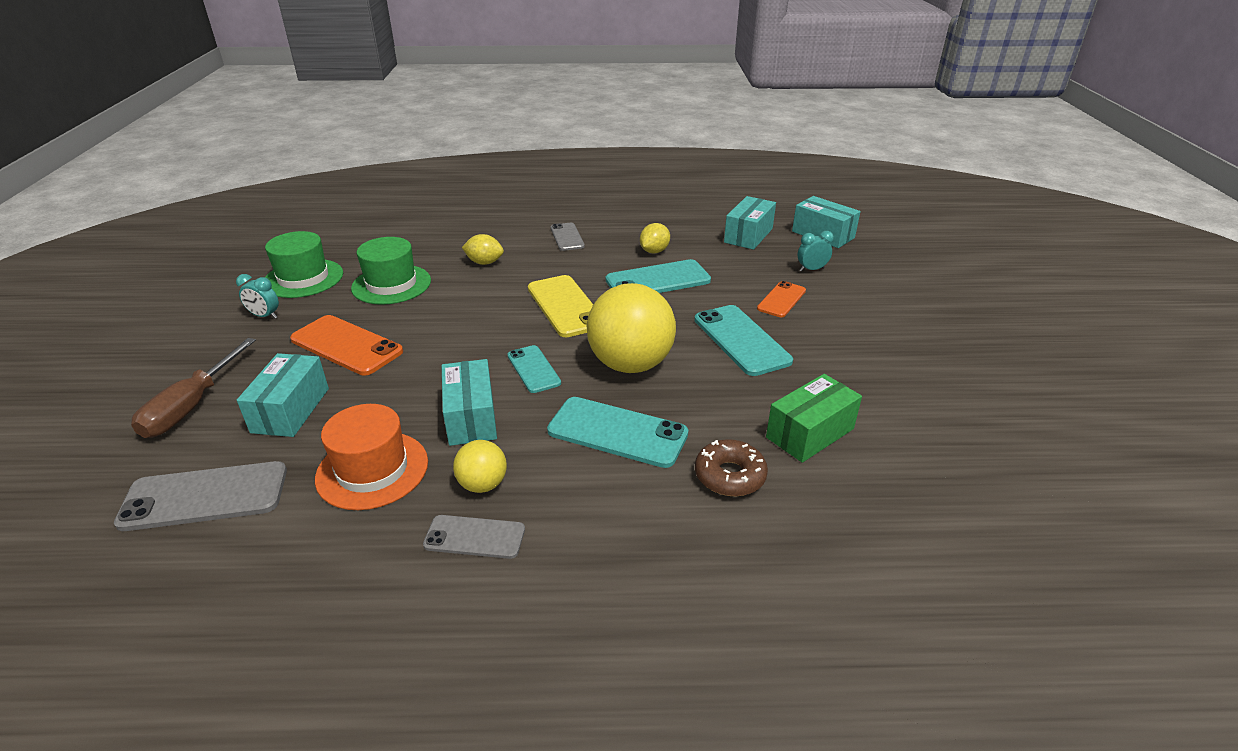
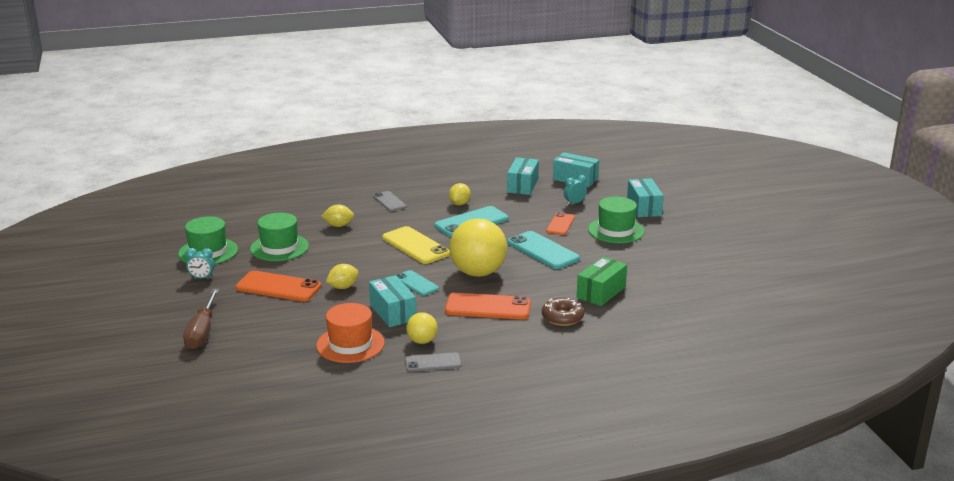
camera: 15 degrees left, 10 degrees down
grey phone [114,461,287,531] -> none
turquoise box [237,353,329,437] -> turquoise box moved to [627,178,664,217]
turquoise phone [547,397,688,468] -> orange phone [445,293,531,320]
none -> yellow lemon [326,264,359,289]
none -> green hat [588,197,645,243]

